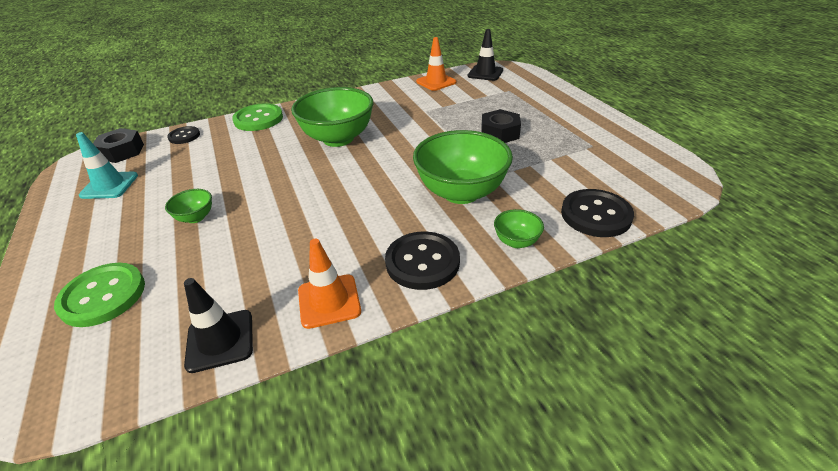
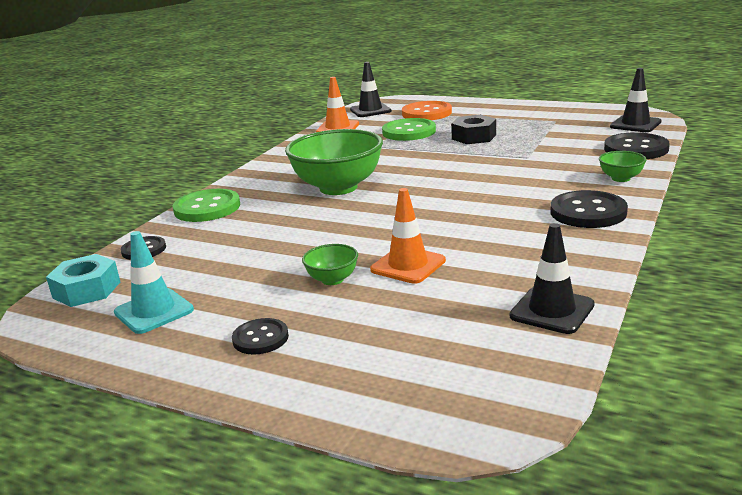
camera: 40 degrees left, 15 degrees down
green button [54,263,145,327] -> green button moved to [382,118,436,141]
black nut [93,128,144,163] -> turquoise nut [46,254,120,307]
orange traffic cone [298,239,361,329] -> orange traffic cone moved to [370,188,446,284]
green bowl [413,130,513,204] -> none
none -> black button [232,318,289,355]
none -> orange button [402,101,452,120]
none -> black traffic cone [610,68,662,132]

